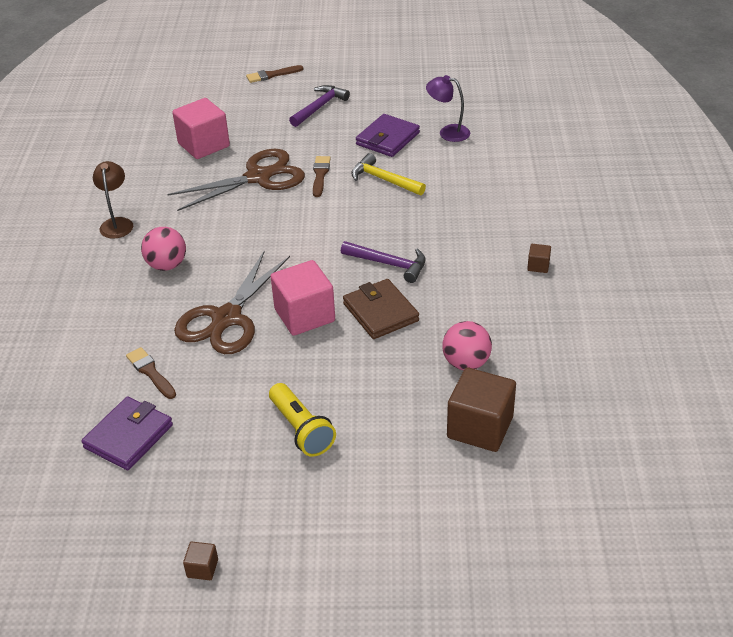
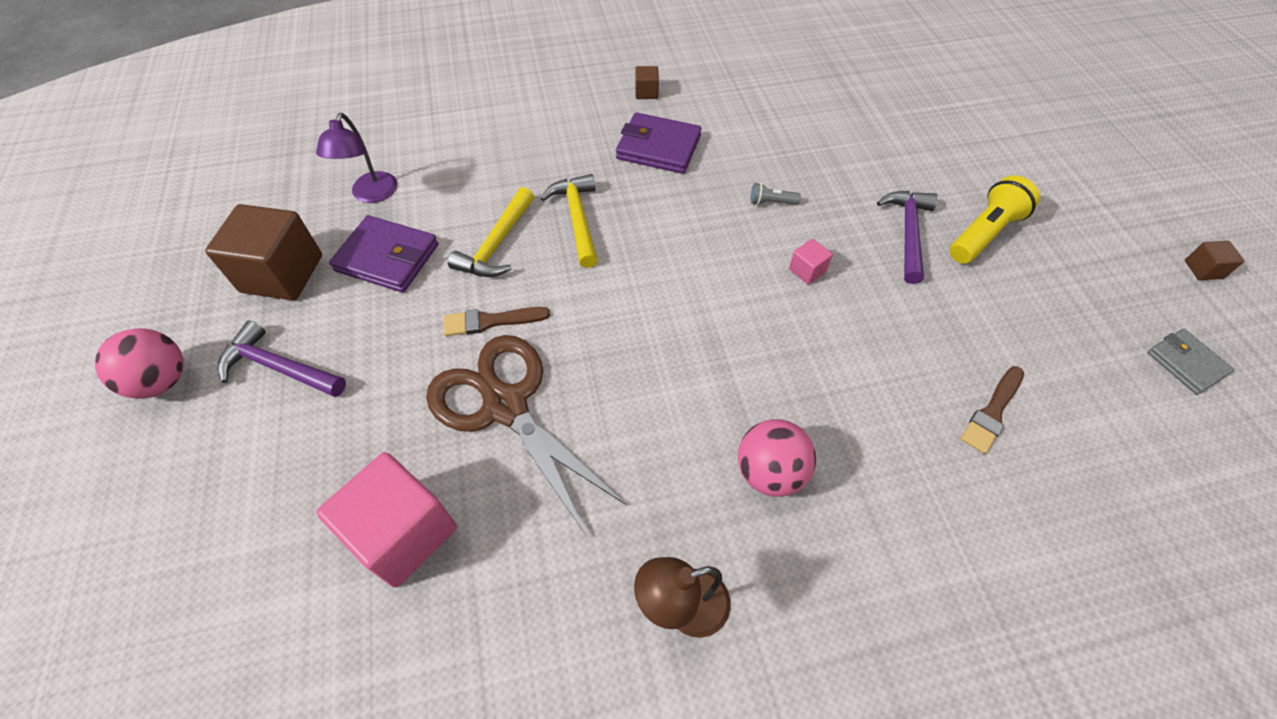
camera: 105 degrees left, 15 degrees up
purple wallet [81,396,173,470] -> purple wallet moved to [616,112,701,174]
brown scissors [174,250,290,354] -> none
brown brush [246,65,303,83] -> none
pink cube [271,260,335,336] -> pink cube [789,239,833,285], size x0.44
purple hammer [341,241,426,283] -> purple hammer moved to [877,191,938,284]
brown wallet [343,279,419,339] -> grey flashlight [751,183,801,205]
pink ball [442,321,492,370] -> pink ball moved to [95,329,184,399]
brown cube [447,367,516,452] -> brown cube moved to [205,204,322,300]
none -> yellow hammer [540,174,598,268]
none -> grey wallet [1147,329,1234,395]

